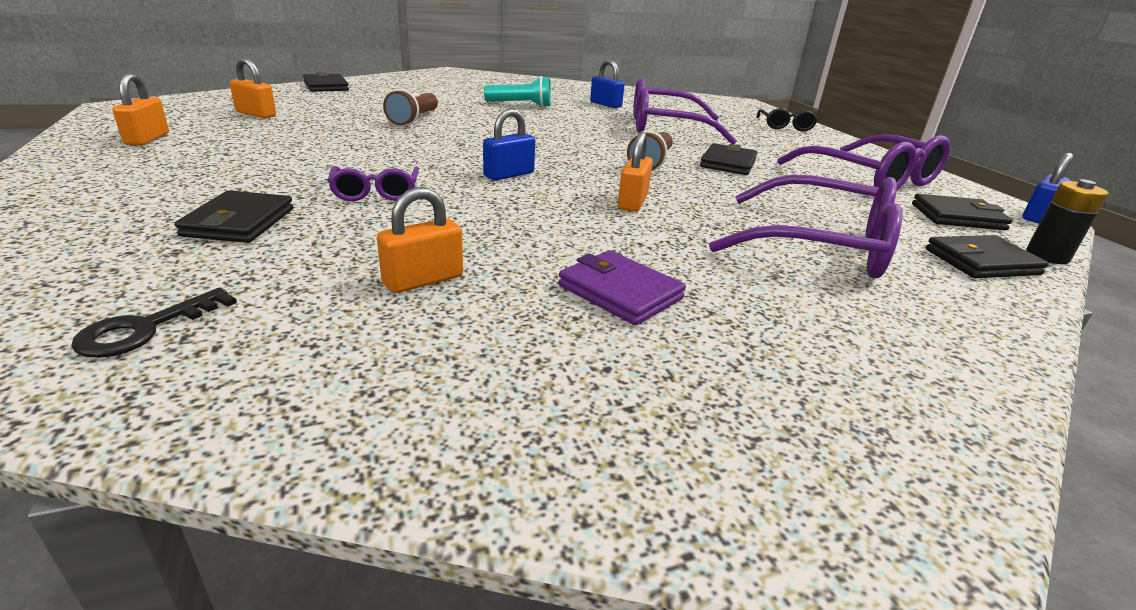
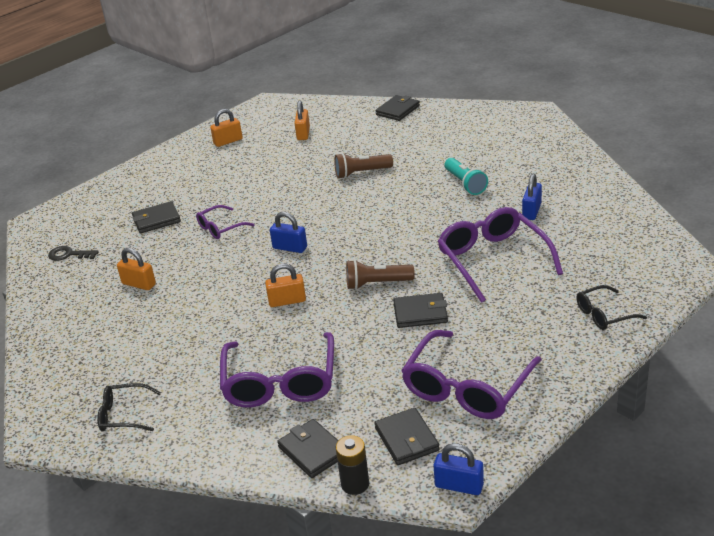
camera: 70 degrees right, 5 degrees up
purple wallet [558,250,686,325] -> none
none -> black glasses [98,383,161,432]

